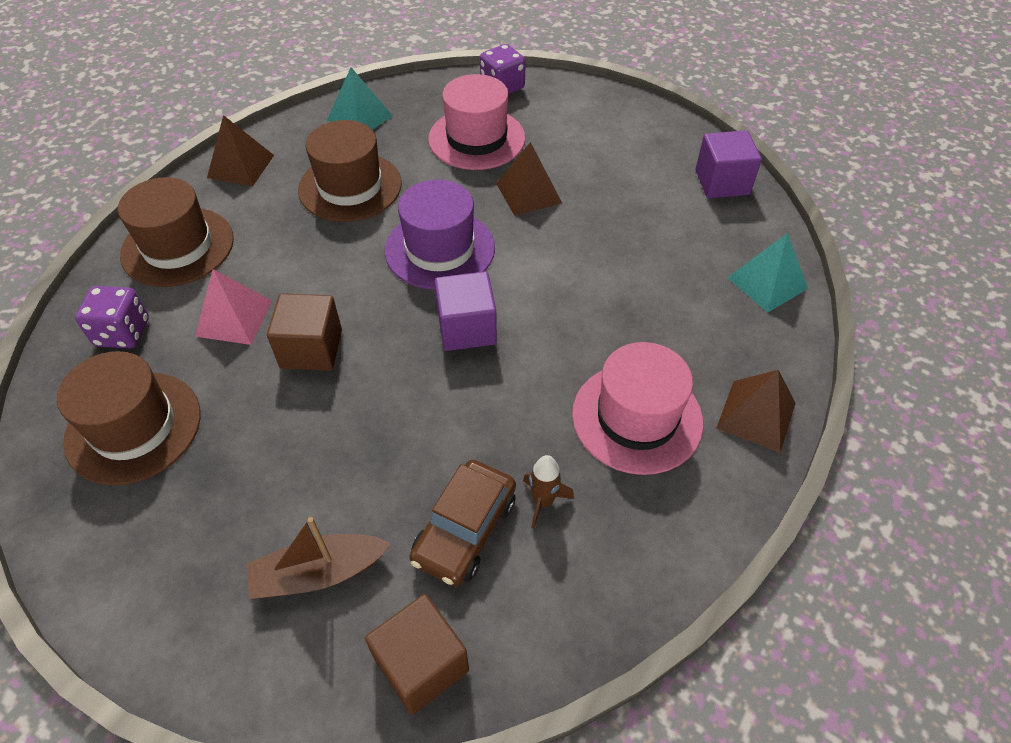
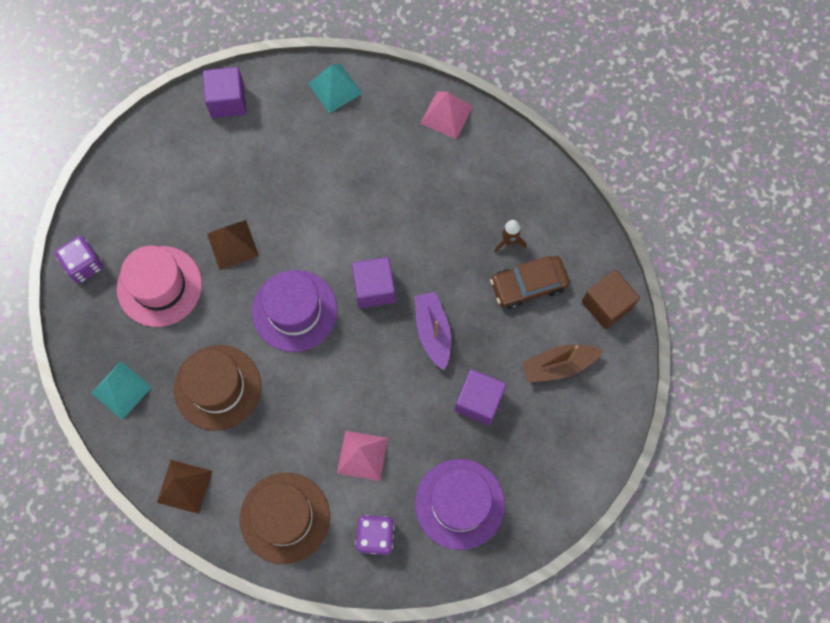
camera: 90 degrees left, 20 degrees up
brown hat [57,351,201,485] -> purple hat [415,459,505,550]
brown boat [246,517,391,599] -> brown boat turned 90 degrees clockwise [522,345,603,383]
brown cube [267,293,342,371] -> none
brown car [409,460,516,586] -> brown car turned 135 degrees clockwise [490,256,569,309]
pink hat [572,342,703,475] -> none
brown pyramid [716,370,796,453] -> pink pyramid [420,91,473,139]
none -> purple boat [415,292,451,370]
none -> purple cube [455,369,507,425]

